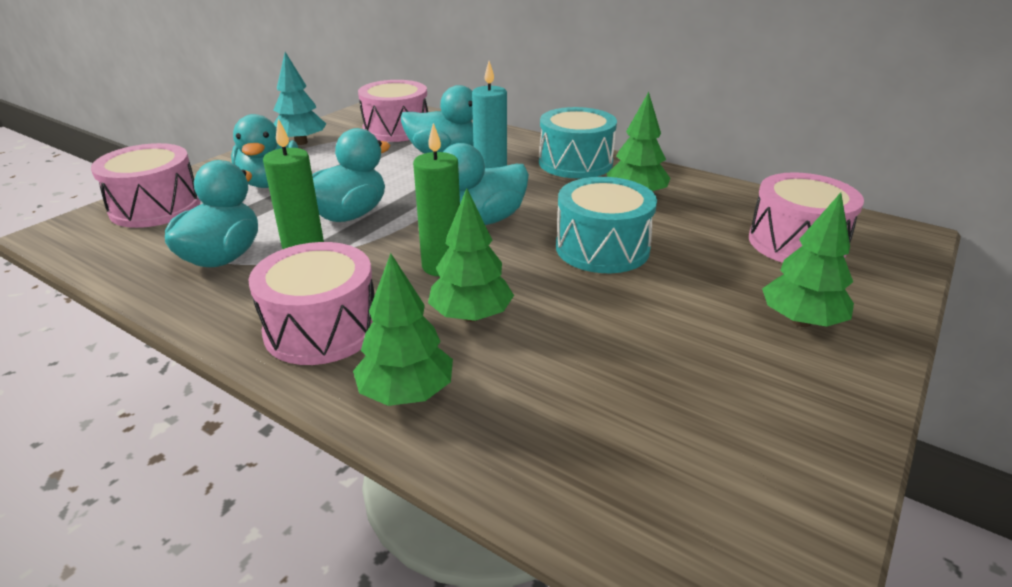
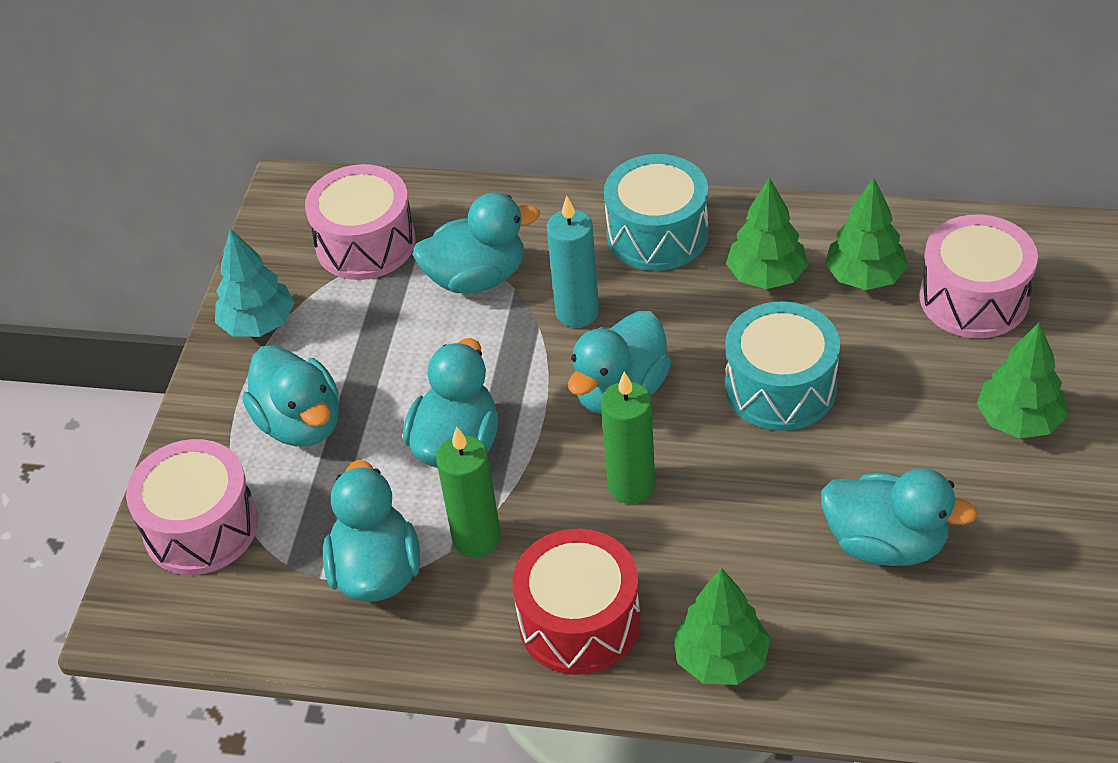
camera: 20 degrees left, 15 degrees up
pink drum [248,242,374,365] -> red drum [512,529,641,675]
green tree [428,188,514,322] -> green tree moved to [825,178,908,290]
none -> turquoise duck [821,468,978,566]

